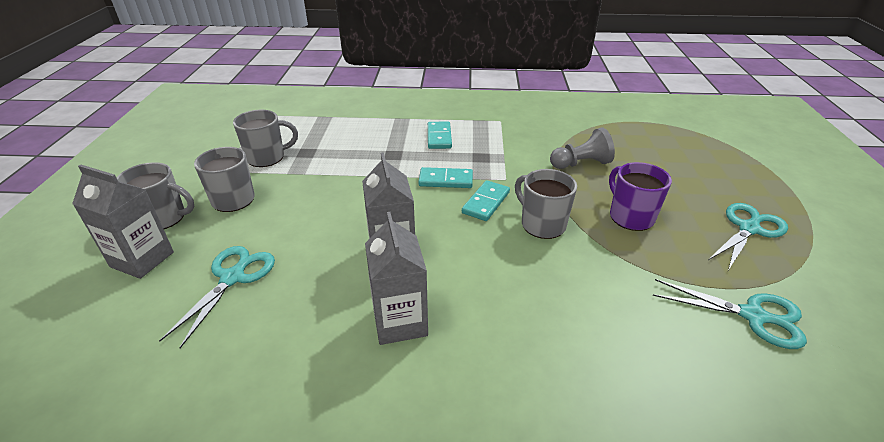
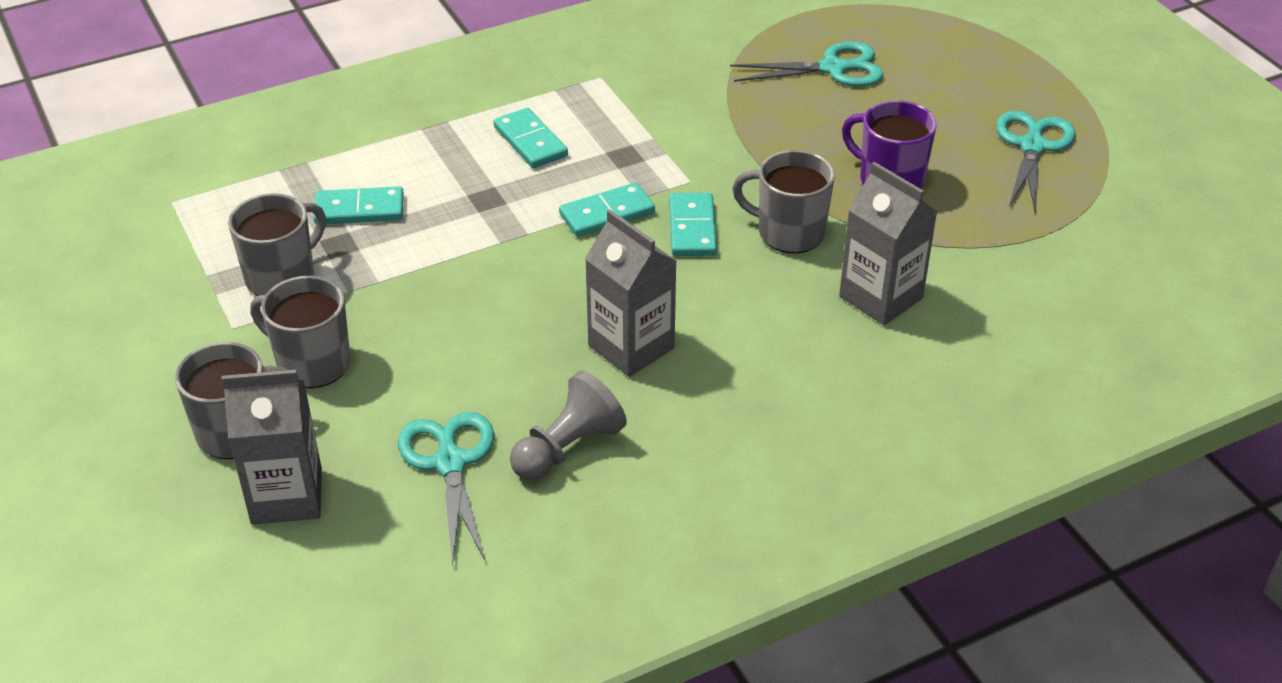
camera: 30 degrees left, 5 degrees up
grey carton [365,212,428,345] -> grey carton moved to [839,162,938,325]
grey pawn [550,127,615,169] -> grey pawn moved to [510,370,627,480]
turquoise scissors [653,279,807,349] -> turquoise scissors moved to [730,42,884,87]
none -> turquoise domino [313,186,404,224]

